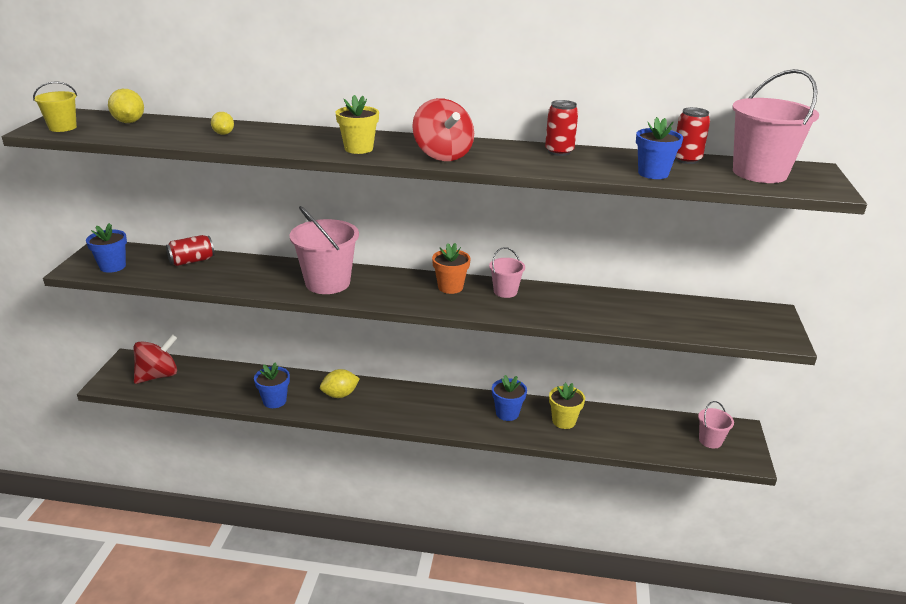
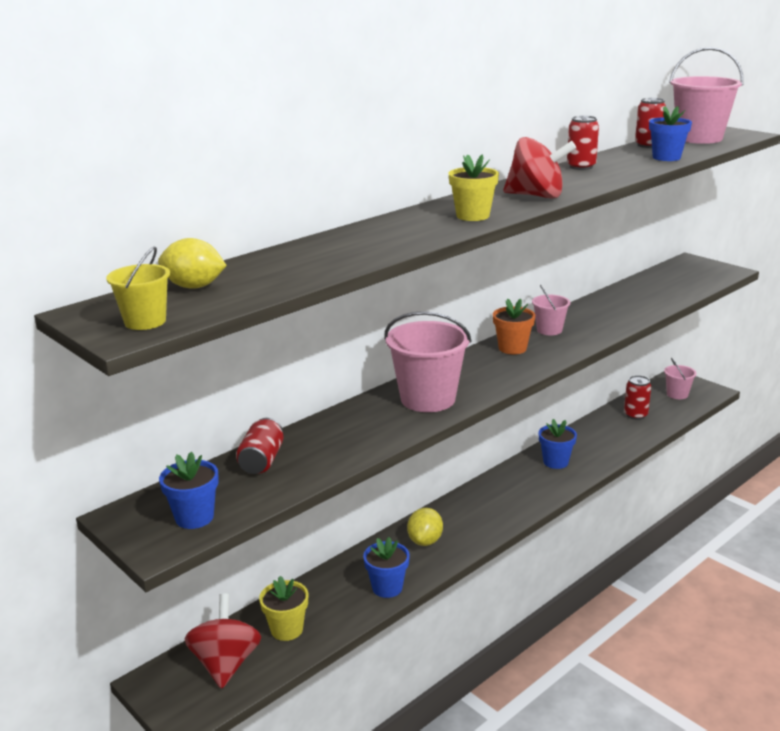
camera: 50 degrees left, 5 degrees down
yellow lemon [211,112,234,135] -> none
yellow flower pot [549,383,585,429] -> yellow flower pot moved to [259,576,308,641]
none -> red can [624,375,651,420]

